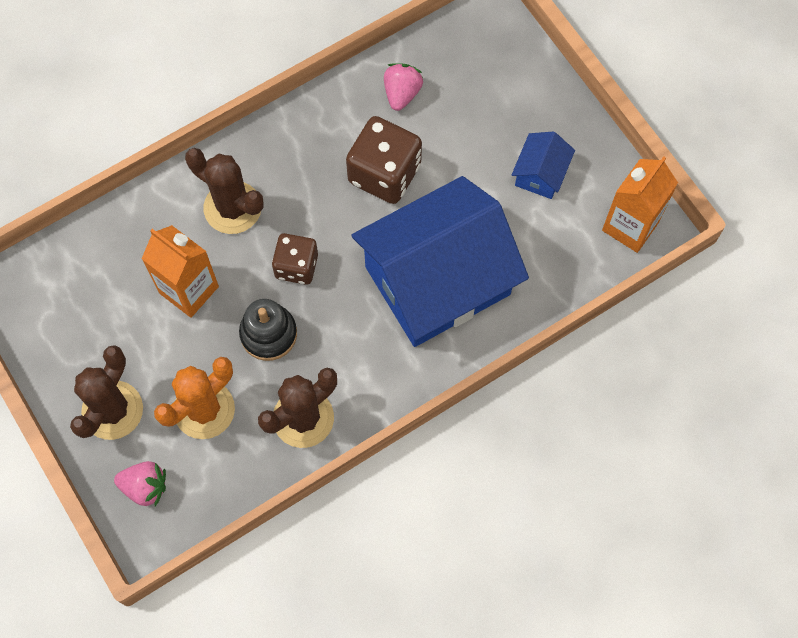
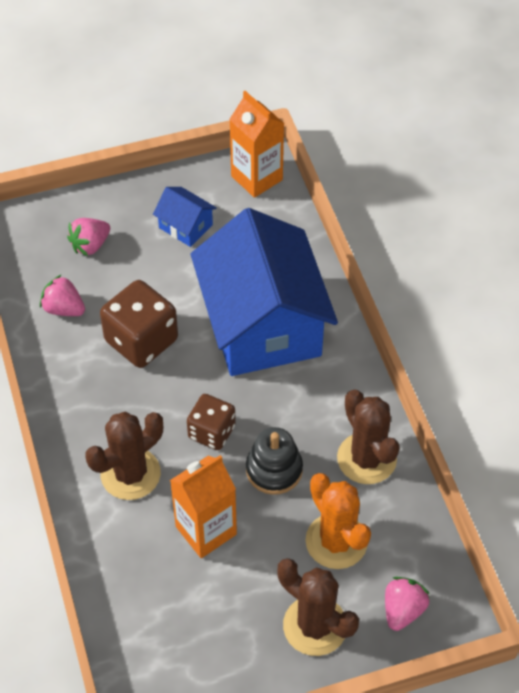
camera: 75 degrees left, 15 degrees down
none -> pink strawberry [67,218,110,256]

